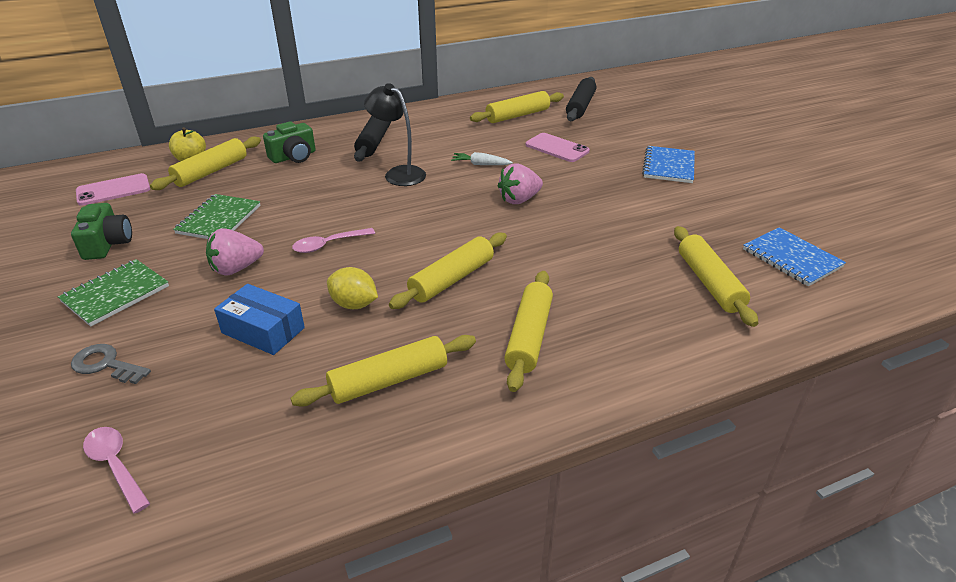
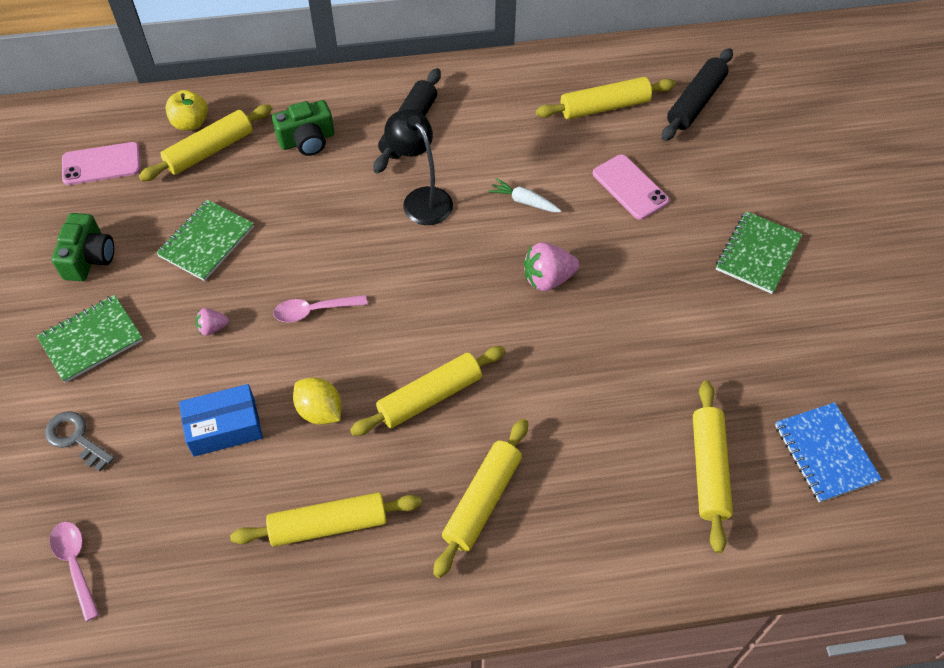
camera: 15 degrees right, 20 degrees up
pink strawberry [206,228,264,276] -> pink strawberry [195,308,229,336], size x0.55
blue box [214,284,305,355] -> blue box turned 60 degrees counterclockwise [179,384,263,457]
blue notebook [642,146,695,183] -> green notebook [716,211,802,294]

